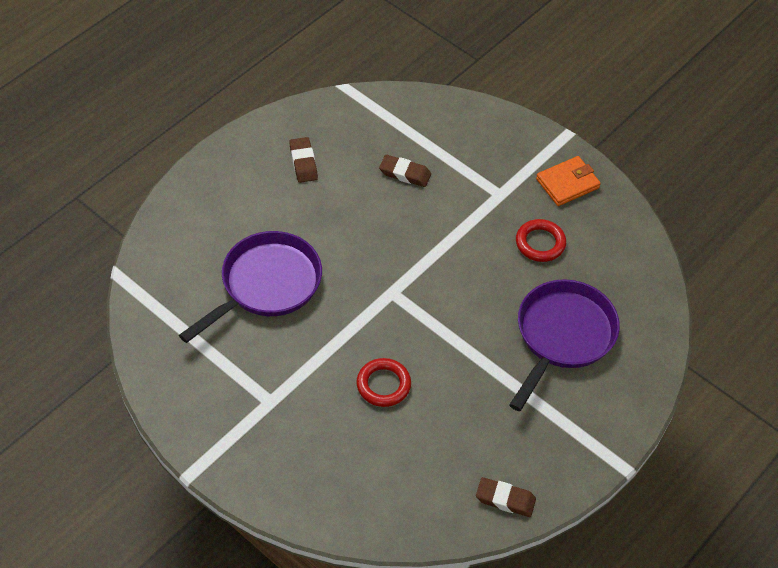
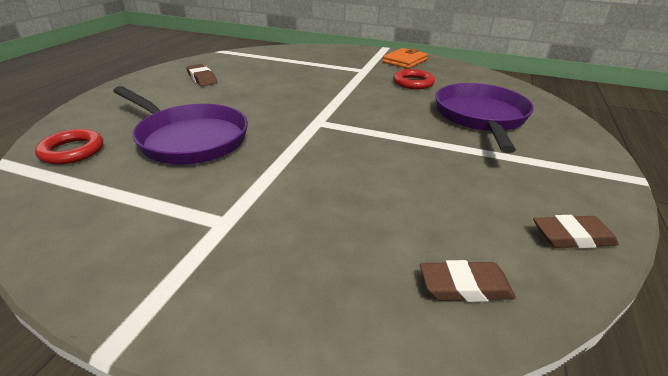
camera: 20 degrees left, 20 degrees down
purple pan [179,231,322,343] -> purple pan turned 105 degrees clockwise [113,86,248,165]
red ring [356,358,411,407] -> red ring moved to [35,129,103,165]
brown eraser [379,155,431,187] -> brown eraser moved to [420,260,516,302]

